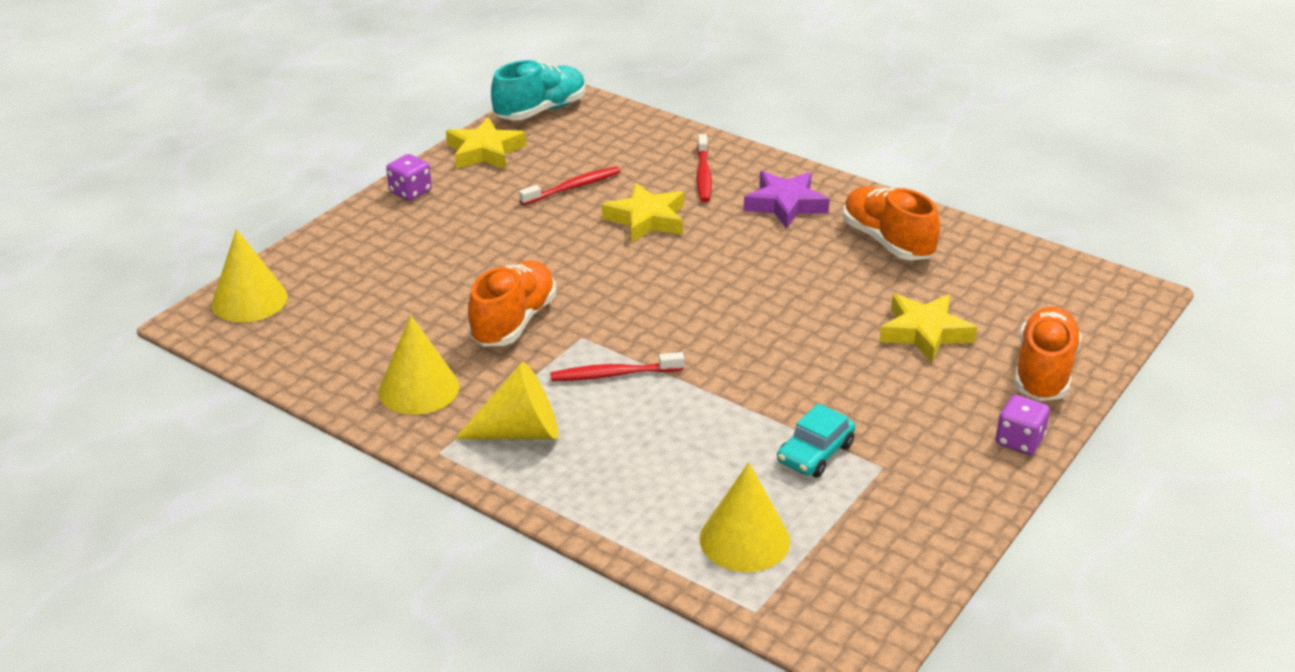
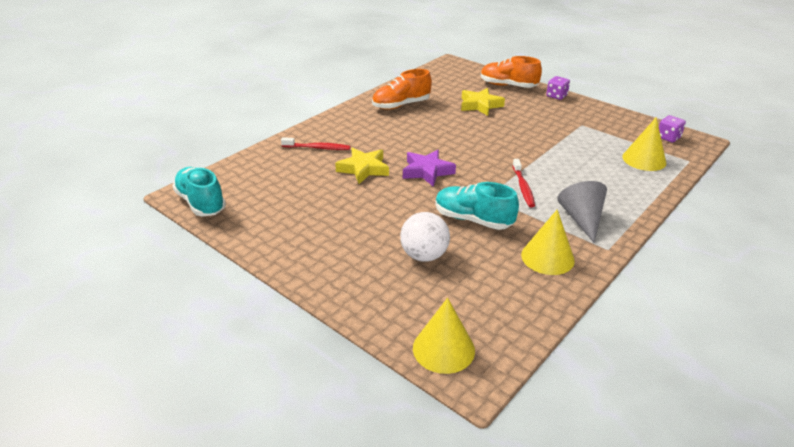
camera: 85 degrees left, 0 degrees up
purple dice [386,154,432,201] -> purple dice moved to [659,115,686,142]
yellow star [446,117,526,169] -> none
yellow cone [455,362,558,439] -> grey cone [557,181,607,243]
orange shoe [468,261,556,347] -> turquoise shoe [435,182,519,230]
red toothbrush [519,166,620,205] -> none
purple star [744,171,830,229] -> purple star moved to [403,150,456,187]
turquoise car [777,403,855,477] -> none
none -> white ball [400,212,450,262]

